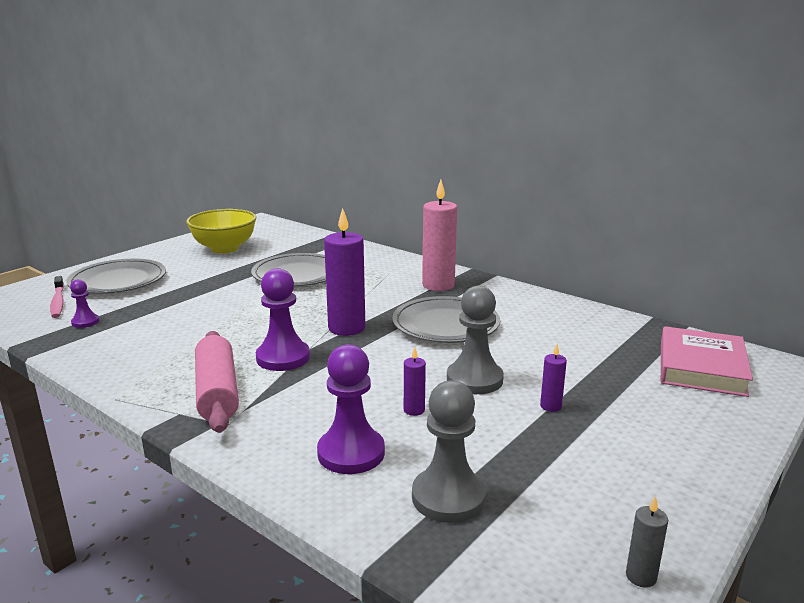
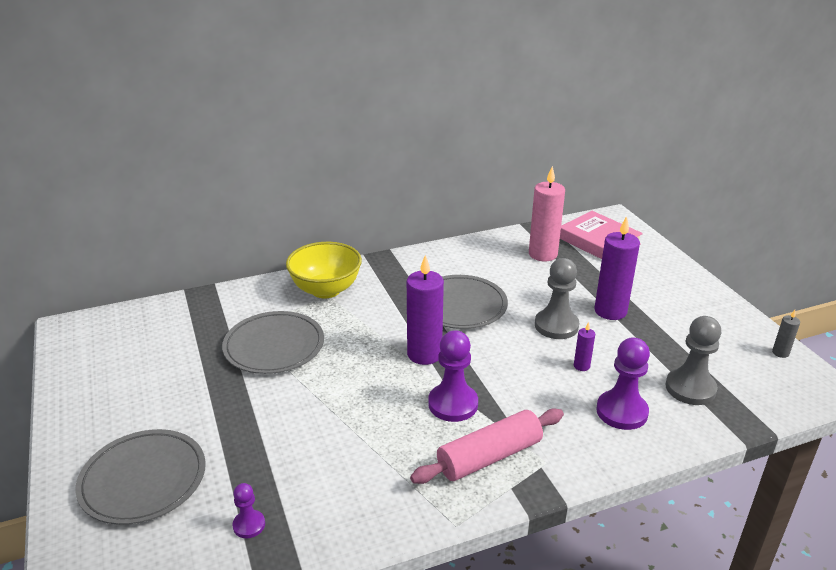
camera: 60 degrees left, 10 degrees up
pink toothbrush [50,276,64,318] -> none
yellow bowl [186,209,256,254] -> yellow bowl moved to [286,242,362,298]
pink rolling pin [195,331,239,433] -> pink rolling pin turned 45 degrees counterclockwise [410,409,564,484]
pink candle [422,180,457,291] -> pink candle moved to [529,166,565,262]
purple candle [540,344,567,412] -> purple candle [594,216,640,320], size x2.17

